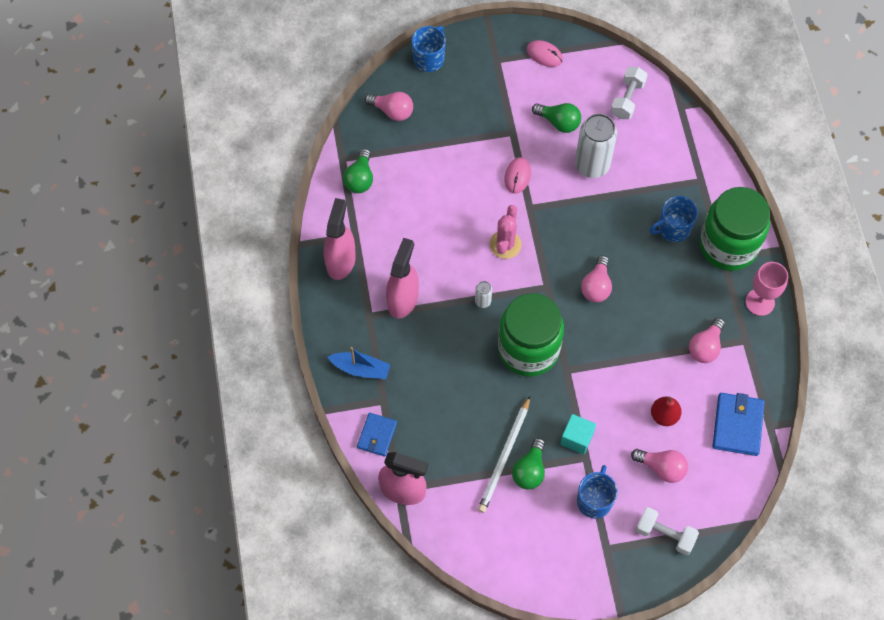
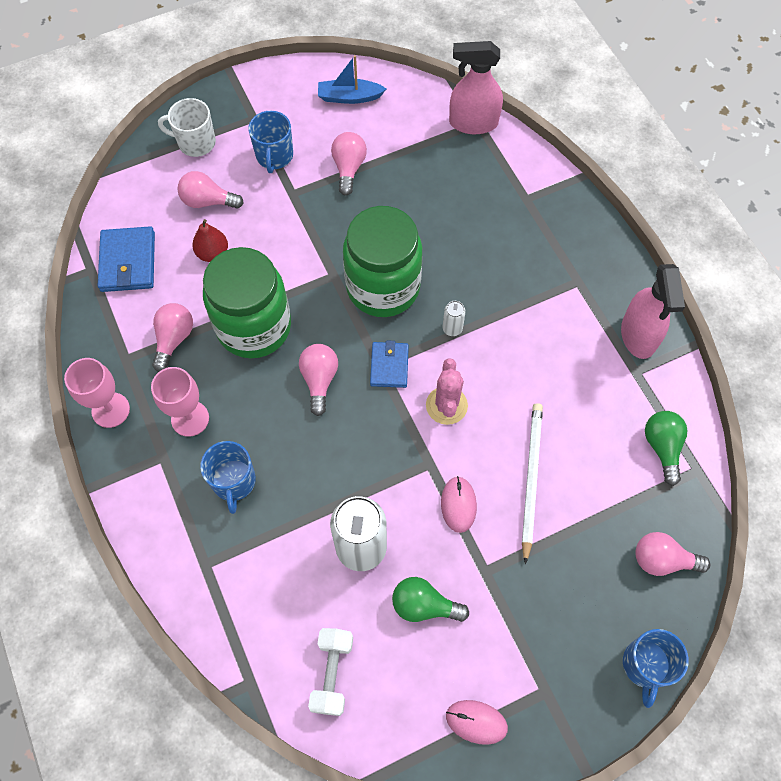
camera: 165 degrees right, 0 degrees up
blue boat [328,347,391,379] -> blue boat moved to [318,55,386,104]
blue wallet [357,413,397,457] -> blue wallet moved to [370,340,409,388]
pink spray bottle [386,238,419,318] -> none
white pencil [478,396,530,513] -> white pencil moved to [522,403,543,564]
green light bulb [512,438,545,489] -> pink light bulb [331,132,367,196]
turquoise cube [560,414,596,455] -> none
white dumbbell [636,507,699,555] -> white mug [158,98,216,157]
blue mug [650,196,698,242] -> blue mug turned 120 degrees clockwise [200,441,256,514]
green jar [699,187,770,271] -> green jar moved to [203,247,291,358]
none -> pink goblet [151,367,209,437]

